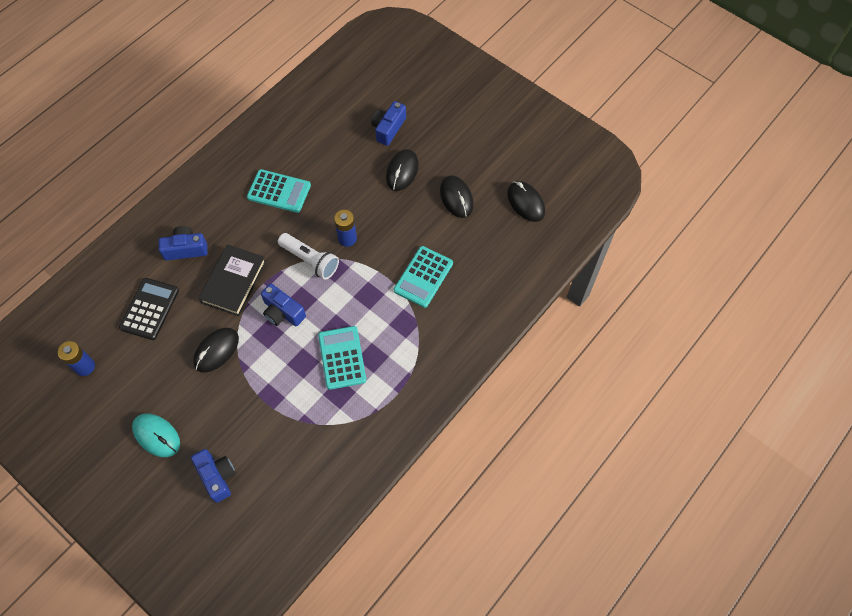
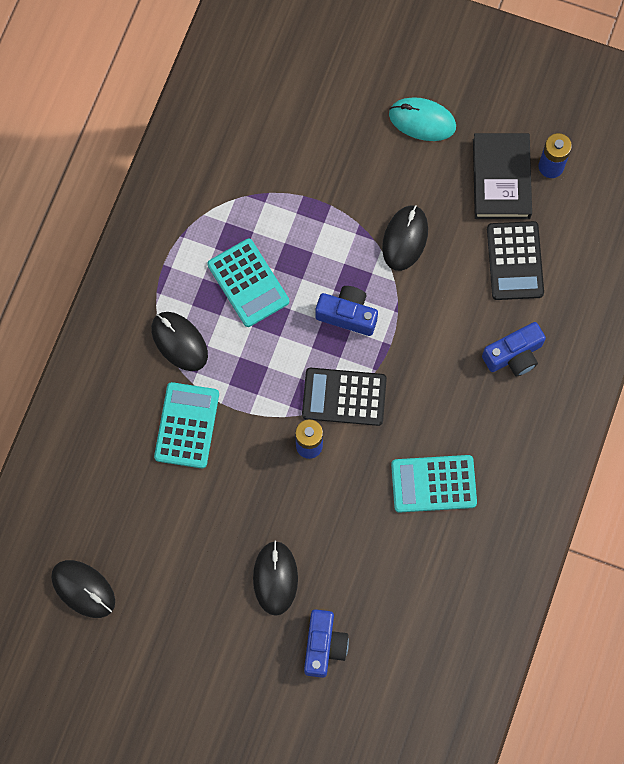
camera: 160 degrees right, 10 degrees up
blue camera [191,449,236,503] -> none
black book [199,244,266,316] -> black book moved to [473,133,532,219]
white flashlight [278,233,339,280] -> black calculator [302,368,387,426]
black mouse [440,175,474,218] -> black mouse moved to [151,312,208,371]

